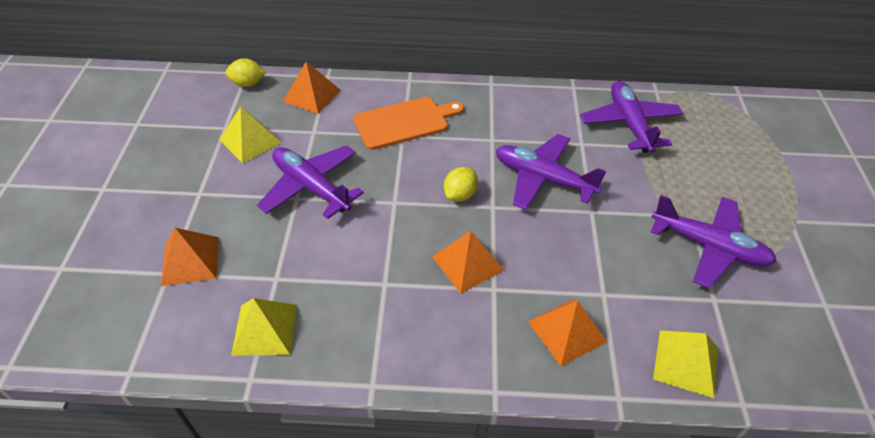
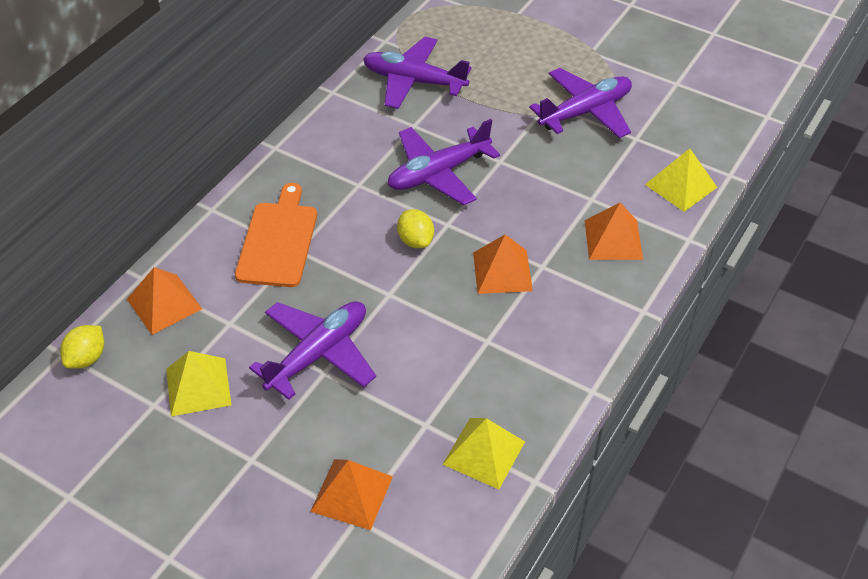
camera: 60 degrees left, 0 degrees up
purple plane [257,145,364,219] -> purple plane turned 150 degrees clockwise [249,301,376,400]

